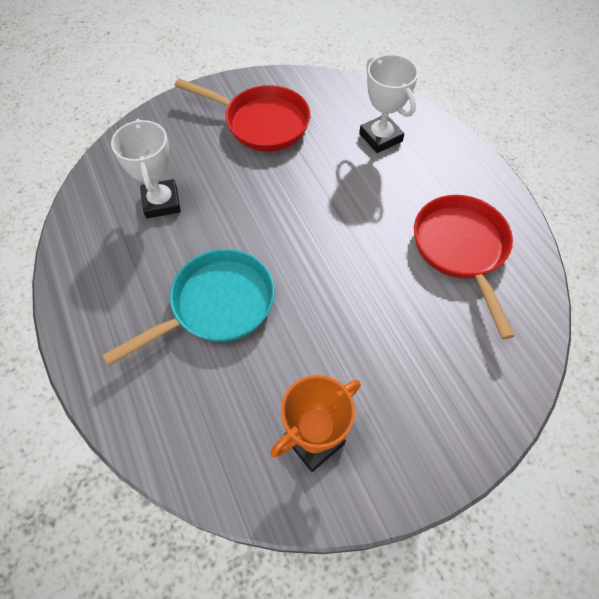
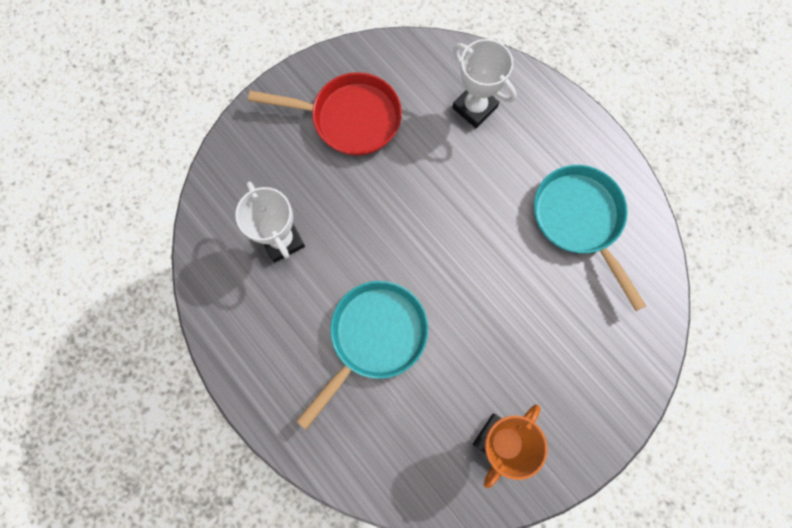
camera: 15 degrees left, 15 degrees up
red pan [414,195,515,339] -> turquoise pan [534,165,646,311]

